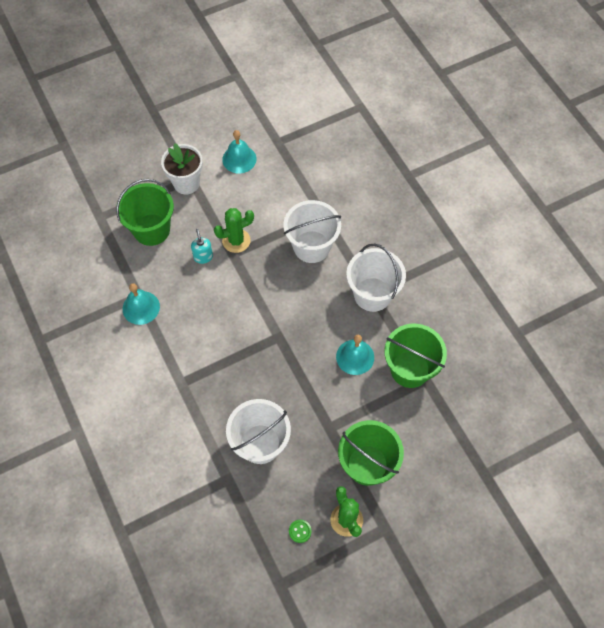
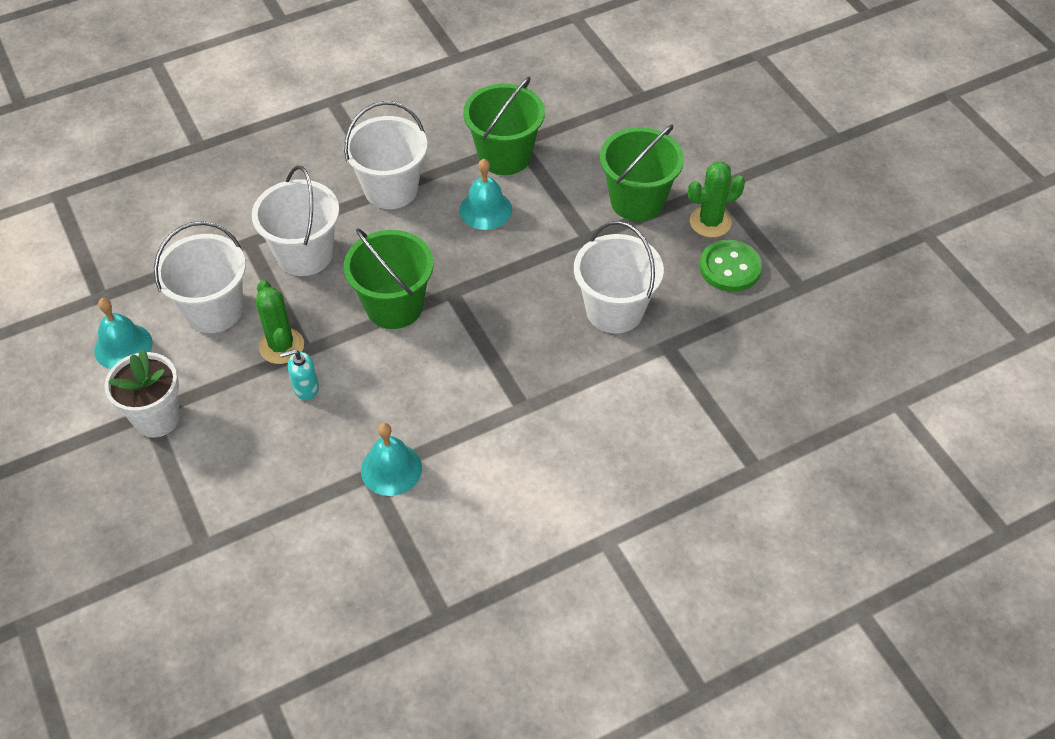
camera: 90 degrees left, 10 degrees down
green bucket [116,179,174,246] -> green bucket moved to [344,228,434,329]
green button [289,519,312,543] -> green button [700,240,762,292], size x2.07
none -> white bucket [154,221,246,333]

